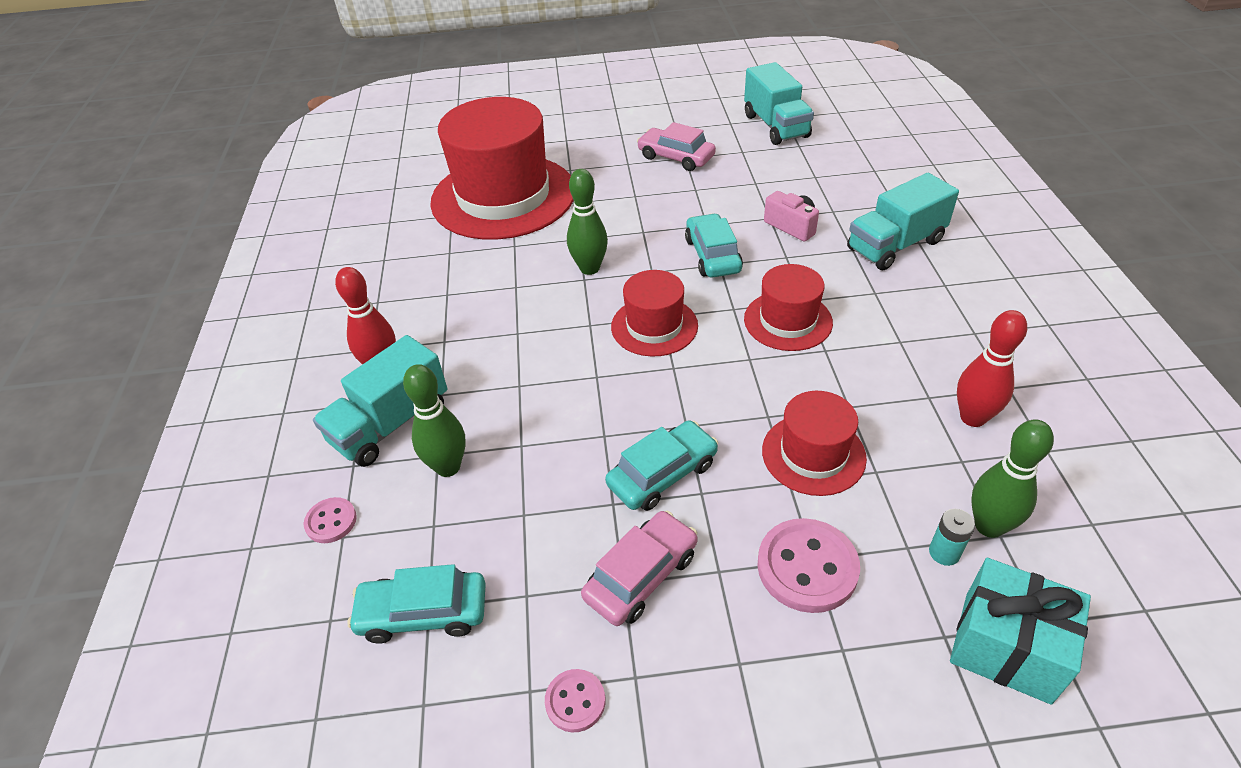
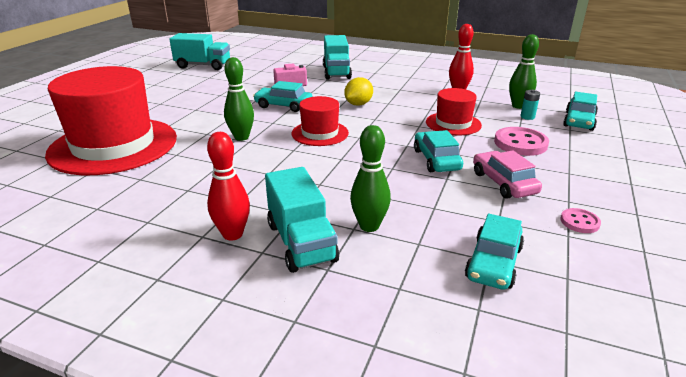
camera: 65 degrees left, 15 degrees down
pink button [304,497,357,543] -> none
pink car [637,122,716,171] -> none
red hat [744,264,833,351] -> yellow lemon [344,77,373,106]
turquoise gift [950,558,1091,705] -> turquoise car [563,92,598,131]

